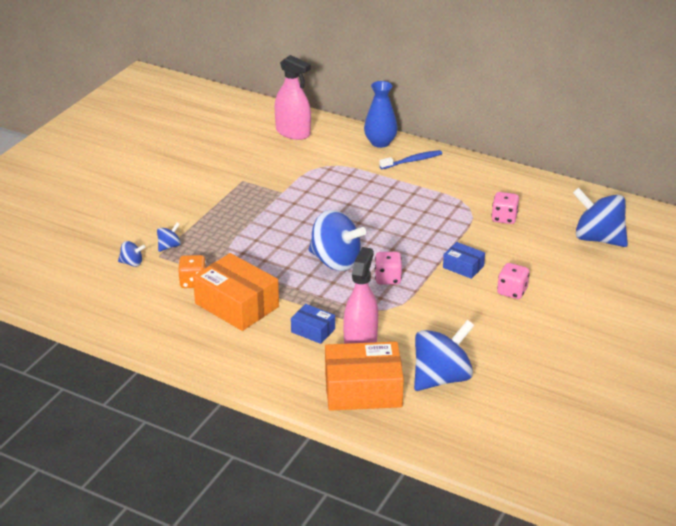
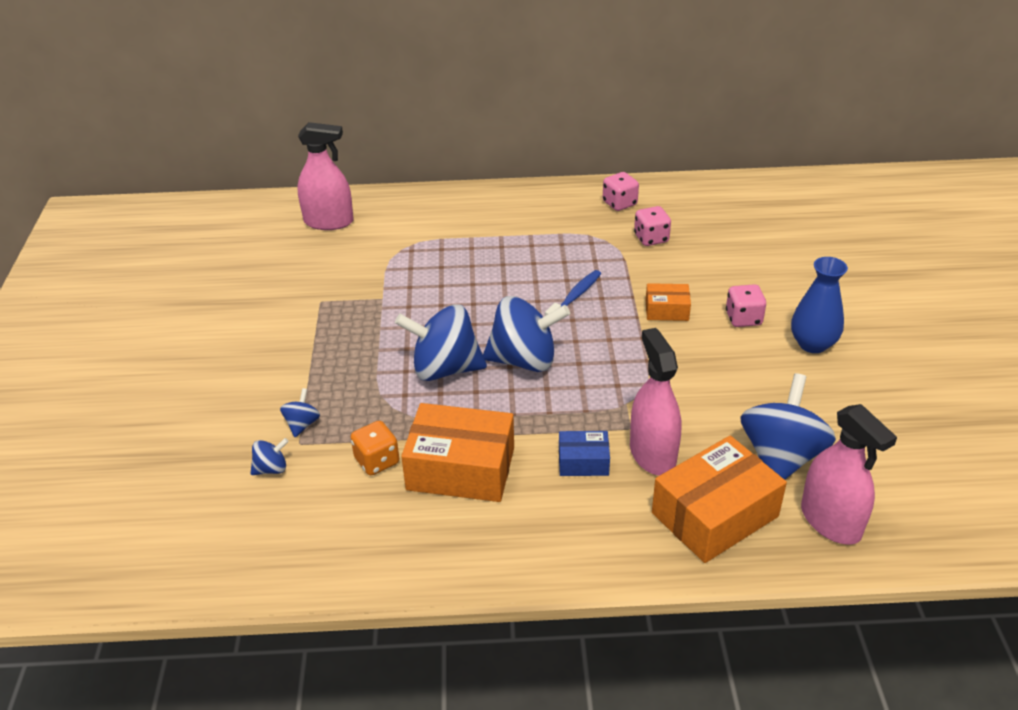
camera: 30 degrees left, 5 degrees up
blue vase [364,81,398,148] -> blue vase moved to [791,257,848,353]
pink dice [375,252,402,284] -> pink dice moved to [603,172,639,211]
blue toothbrush [379,150,442,169] -> blue toothbrush moved to [545,270,601,316]
blue box [443,242,485,279] -> orange box [646,283,691,321]
blue spinning top [573,188,628,247] -> blue spinning top moved to [395,304,487,381]
none -> pink spray bottle [801,404,897,545]

